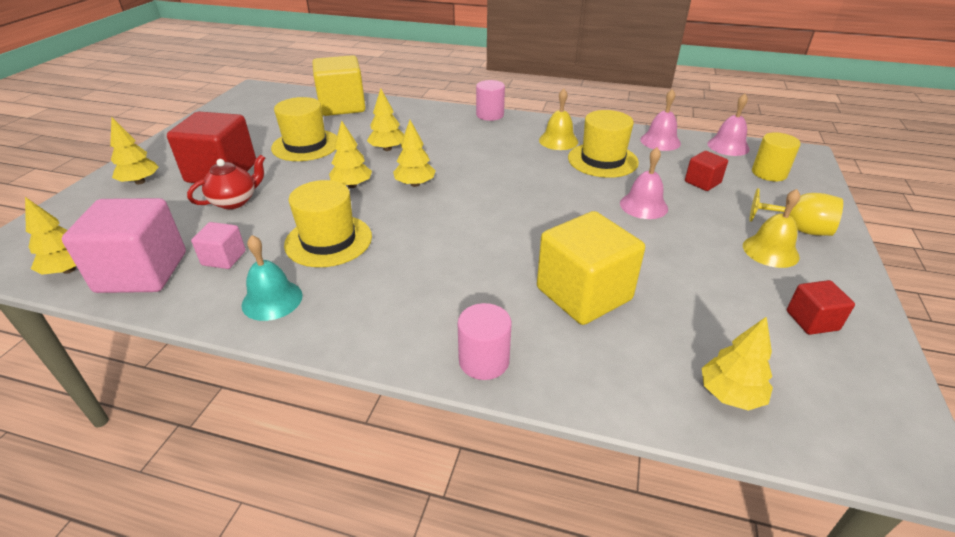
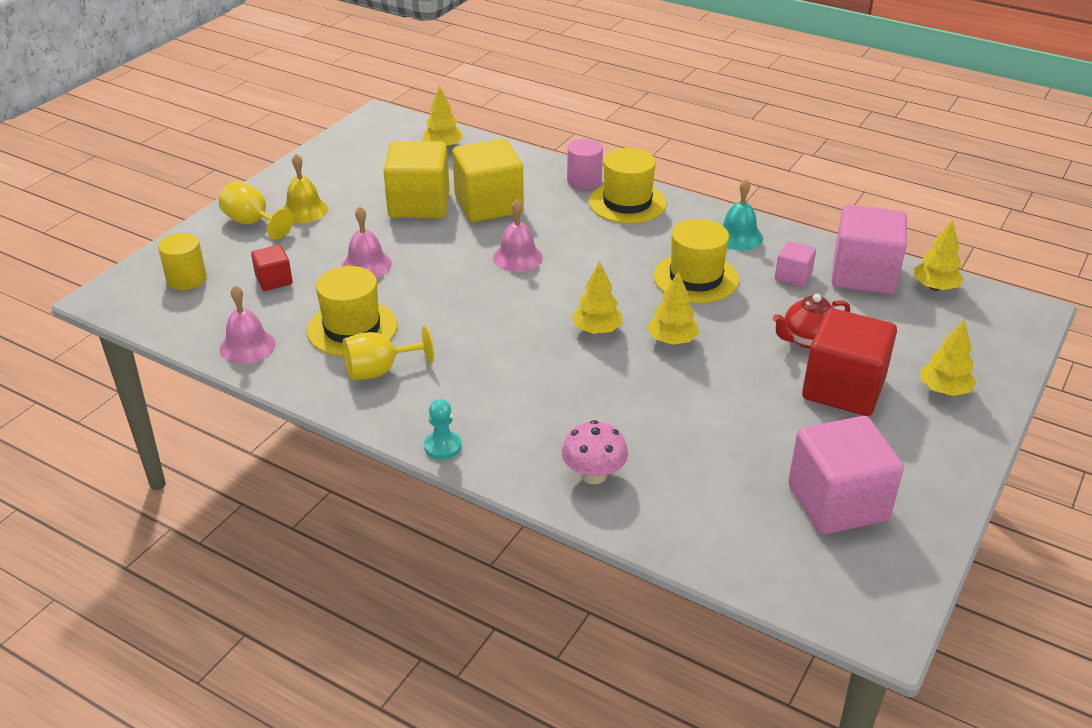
camera: 165 degrees left, 0 degrees up
yellow hat [271,97,337,161] -> yellow hat moved to [589,148,667,224]
yellow cube [312,55,366,116] -> yellow cube moved to [383,141,450,218]
yellow tree [367,88,404,151] -> none
pink cylinder [476,80,505,121] -> turquoise pawn [424,399,461,460]
yellow bell [539,89,578,150] -> yellow goblet [343,326,434,380]
pink bell [707,94,750,156] -> pink bell moved to [493,199,543,272]
red cube [787,280,855,335] -> none
none -> pink mushroom [562,420,628,484]
none -> pink cube [788,416,904,535]

